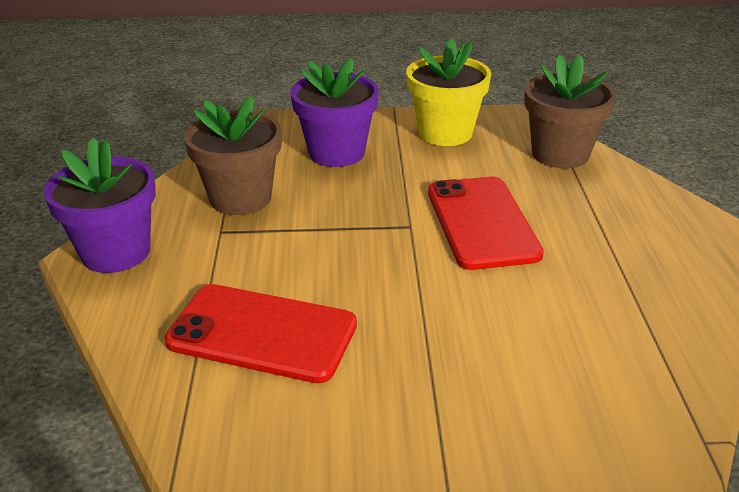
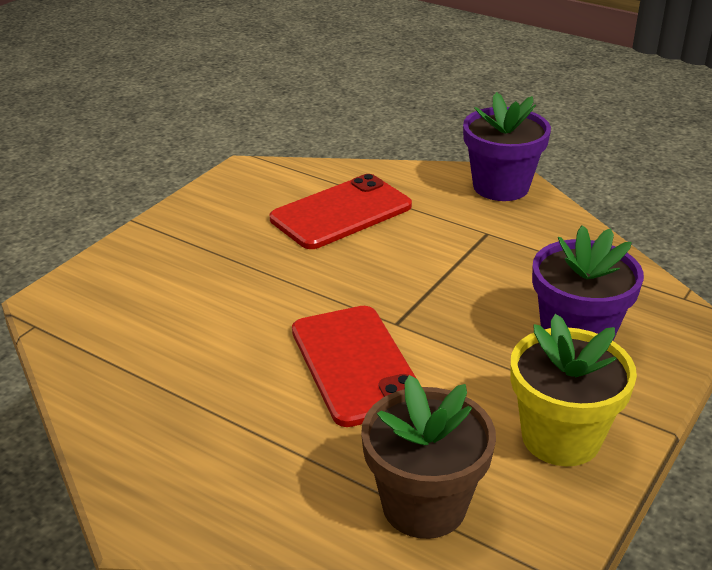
camera: 125 degrees right, 0 degrees up
brown flower pot [184,96,282,215] -> none
red phone [428,177,544,270] -> red phone turned 45 degrees clockwise [292,306,417,427]

